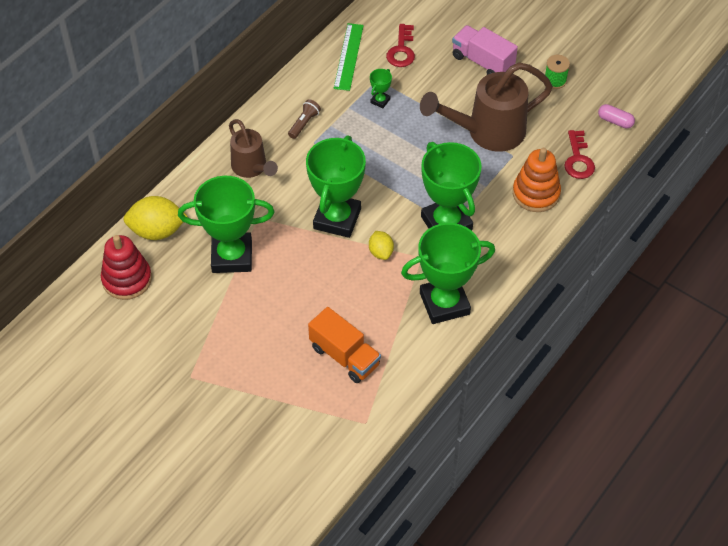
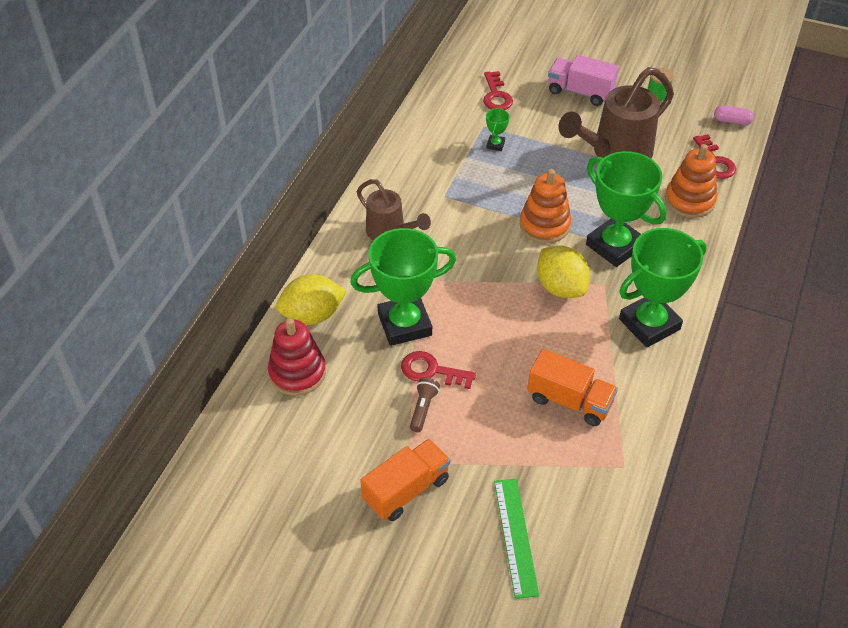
camera: 15 degrees left, 5 degrees down
brown flashlight [288,99,321,139] -> brown flashlight moved to [410,377,440,432]
green trophy [306,136,366,238] -> none
green ruler [334,23,364,91] -> green ruler moved to [494,479,539,599]
yellow lemon [369,231,394,260] -> yellow lemon [537,245,590,298], size x1.77
none -> orange truck [360,439,450,521]
none -> red key [401,351,476,389]
none -> orange stacking toy [520,169,572,243]

